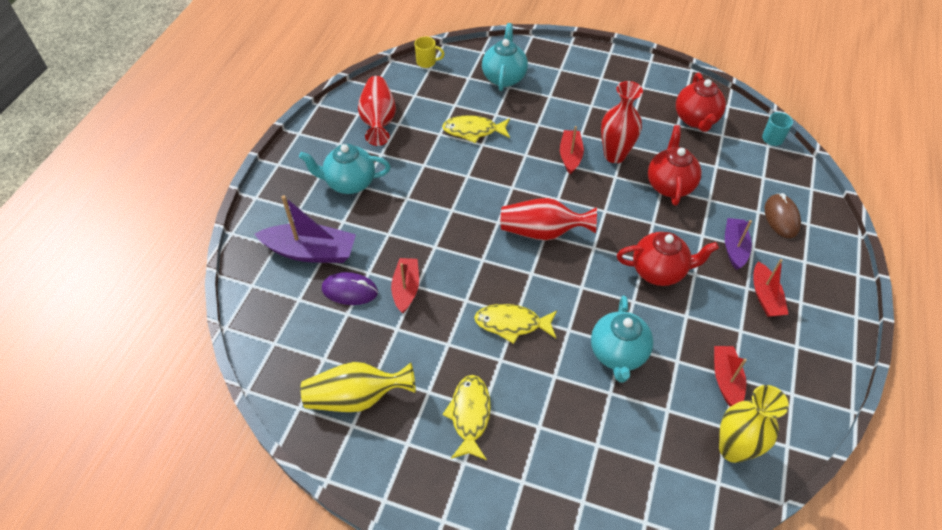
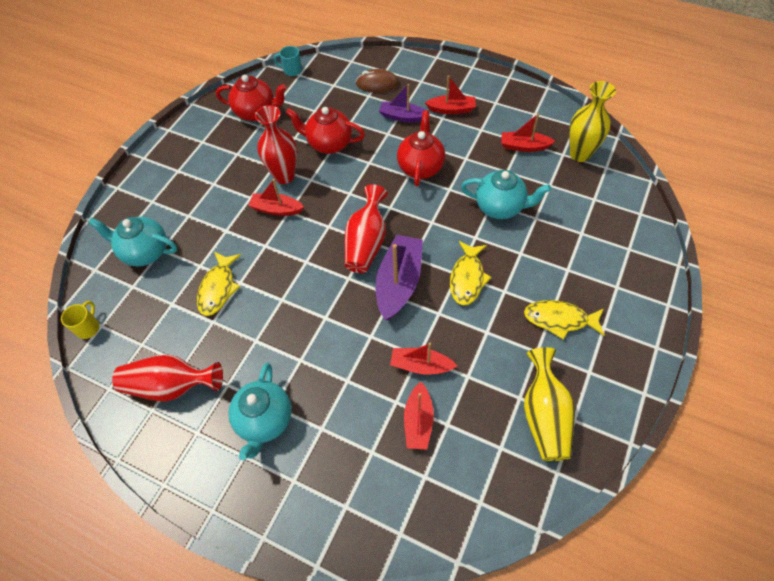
camera: 80 degrees left, 5 degrees up
purple boat [255,195,356,263] -> purple boat moved to [376,235,423,320]
purple mouse [322,272,378,305] -> red boat [404,382,434,450]

